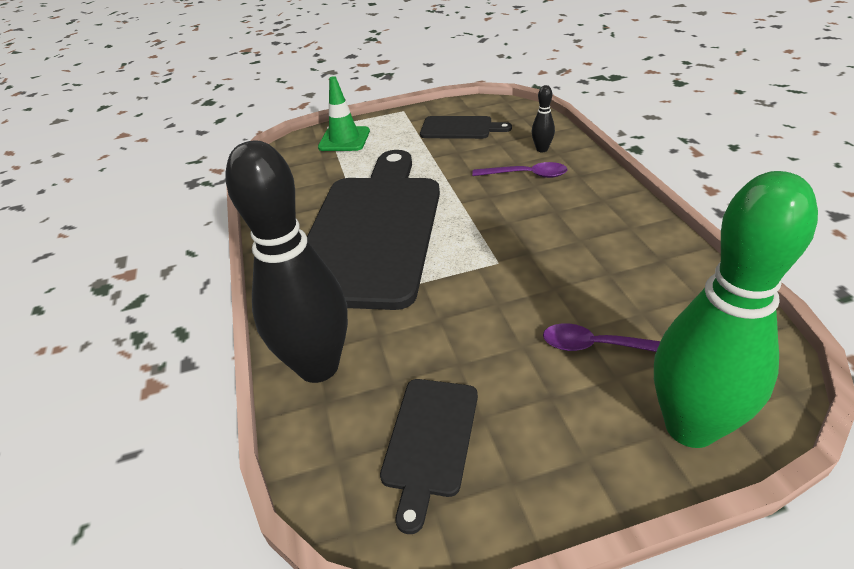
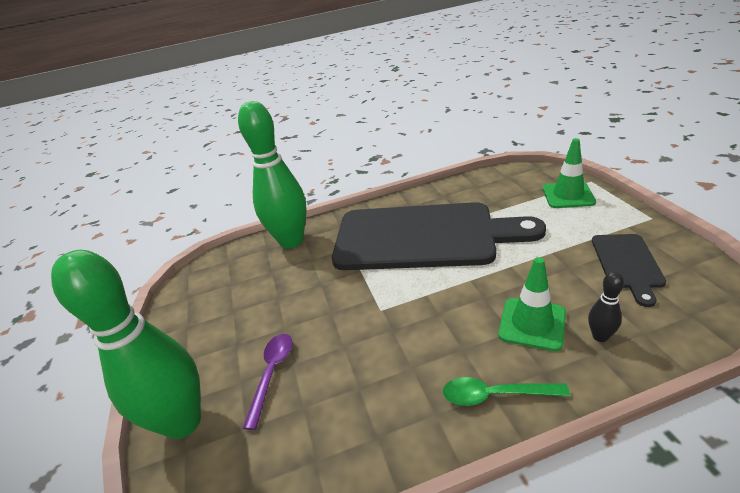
camera: 90 degrees right, 5 degrees down
black bowling pin [225,140,348,383] -> green bowling pin [238,101,307,249]
black cutting board [380,379,478,534] -> none
purple spoon [472,162,568,178] -> green traffic cone [498,257,566,351]
none -> green spoon [443,377,570,406]

